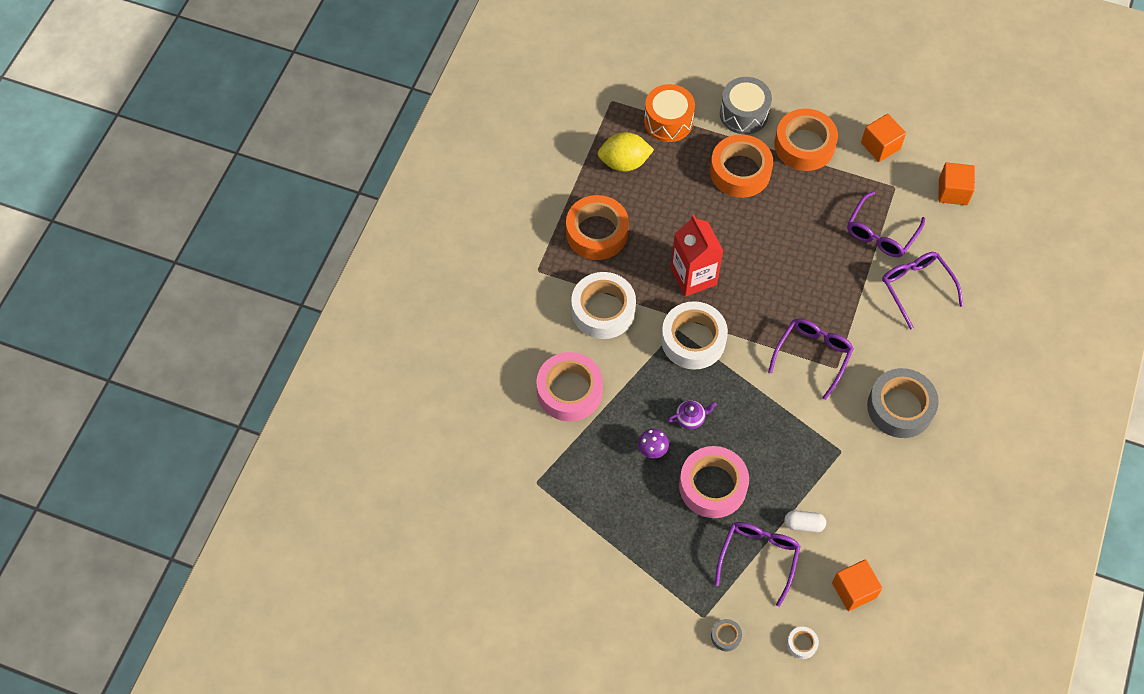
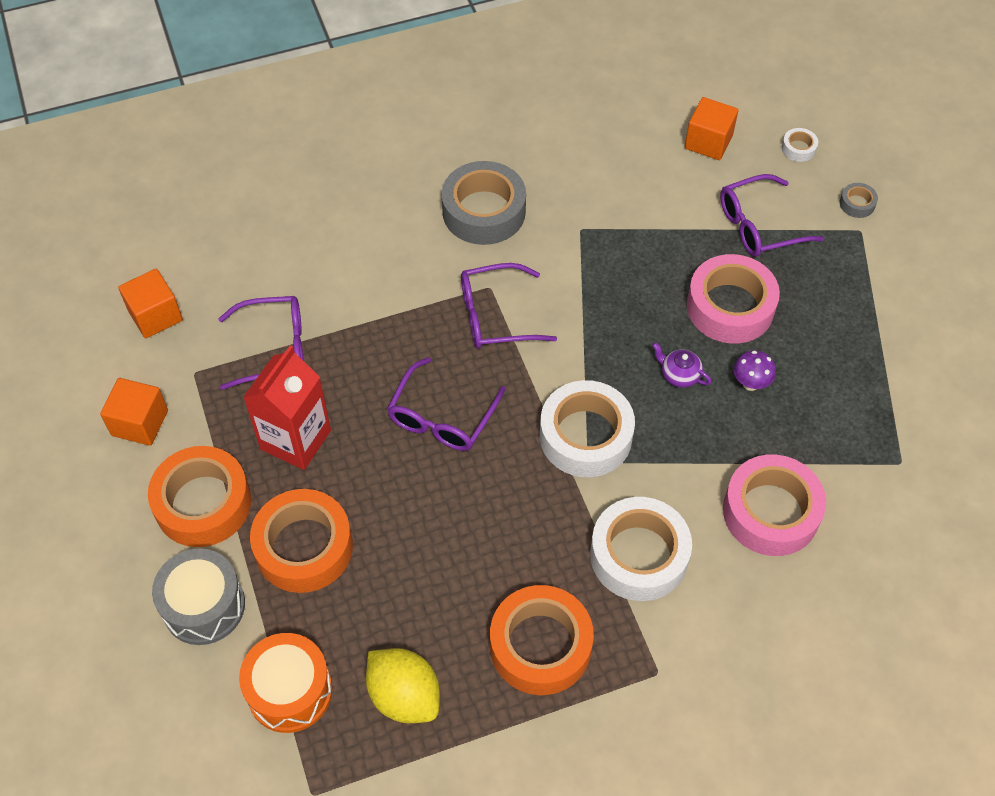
camera: 130 degrees left, 5 degrees down
red carton [671,214,723,297] -> red carton moved to [243,345,331,470]
white capsule [784,511,826,532] -> none
purple glasses [882,252,963,330] -> purple glasses moved to [387,357,505,451]

